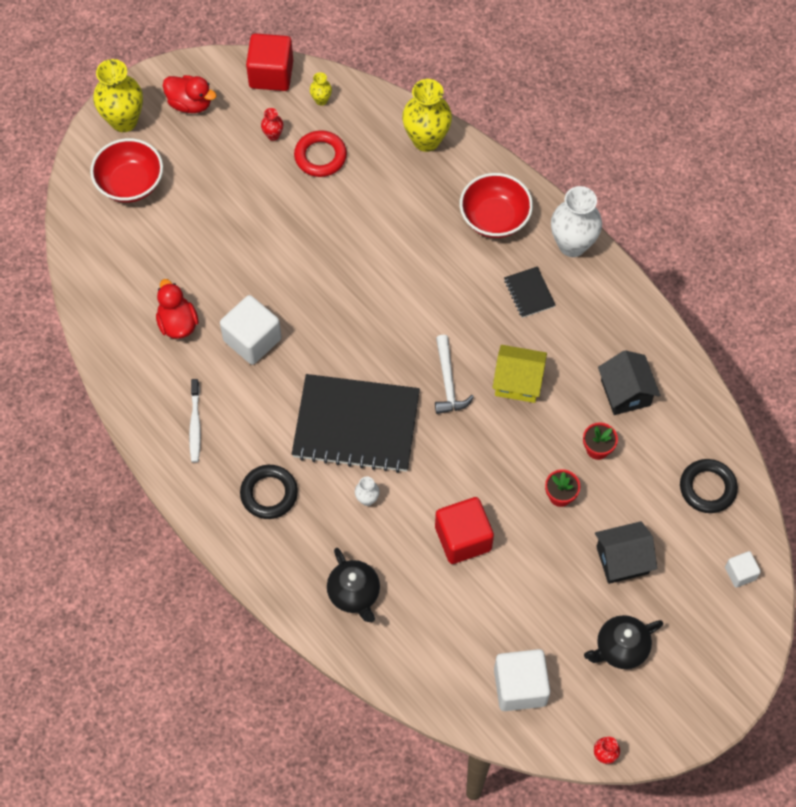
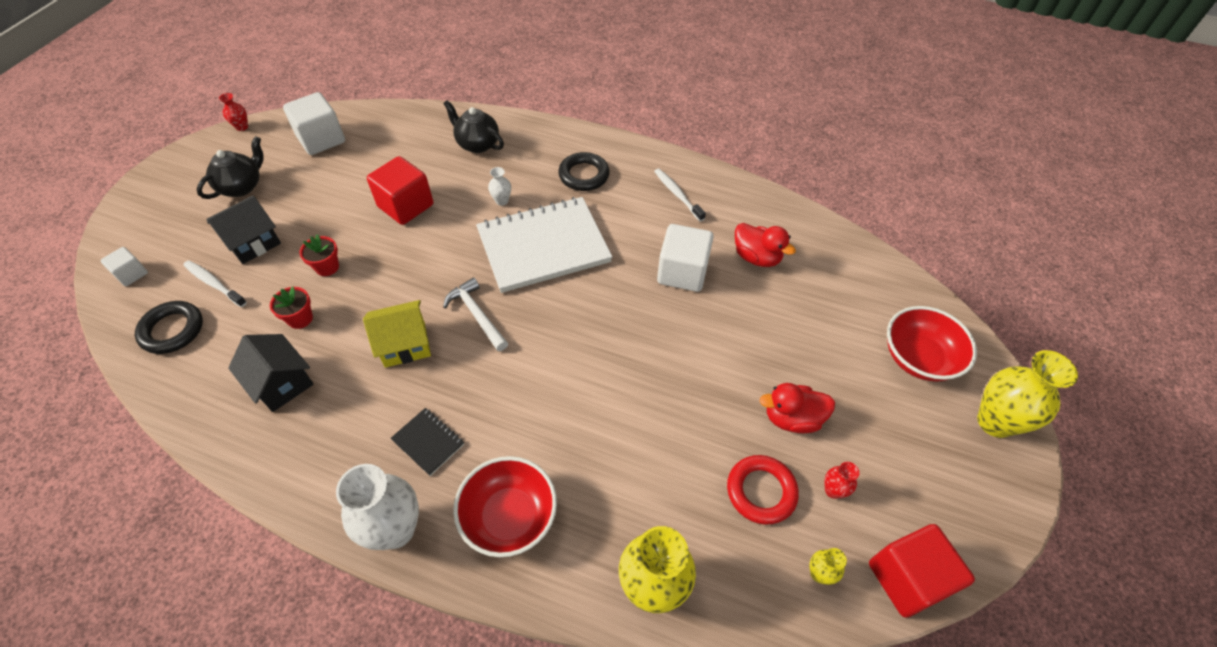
camera: 150 degrees right, 10 degrees down
red duck [163,75,217,113] -> red duck moved to [760,383,835,433]
black notebook [292,374,420,473] -> white notebook [476,197,612,293]
none -> white toothbrush [183,260,247,307]

